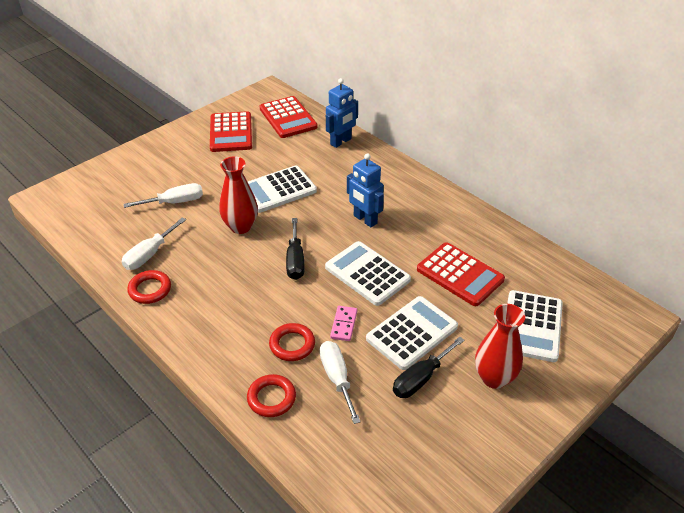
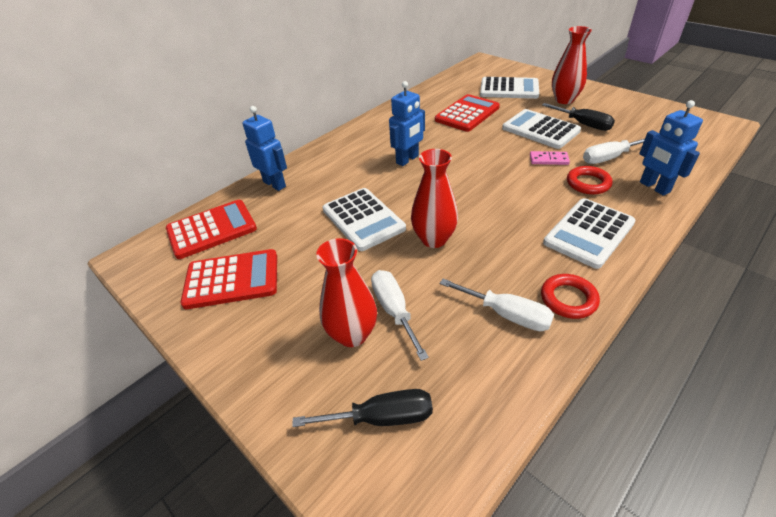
camera: 90 degrees left, 0 degrees up
red ring [247,374,296,417] -> blue robot [639,100,703,196]
black screwdriver [286,218,305,280] -> black screwdriver moved to [292,389,433,427]
white calculator [325,241,411,306] -> white calculator moved to [543,198,636,269]
none -> red vase [316,238,377,347]

